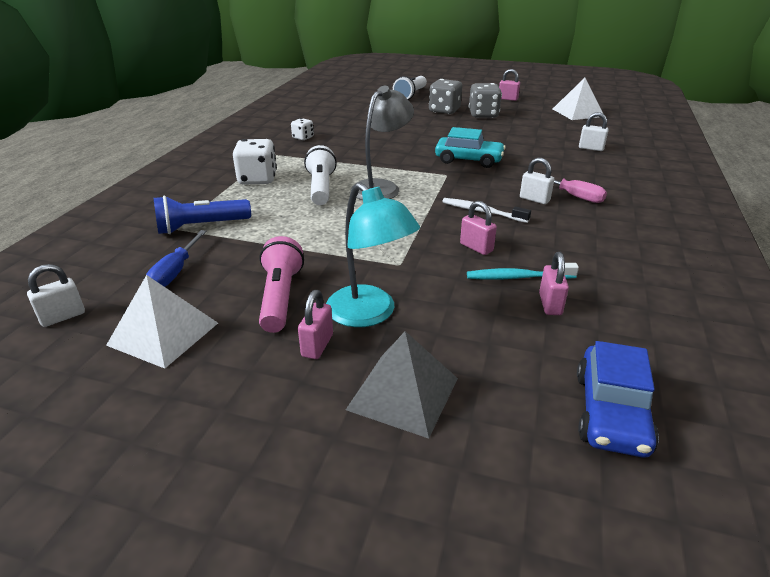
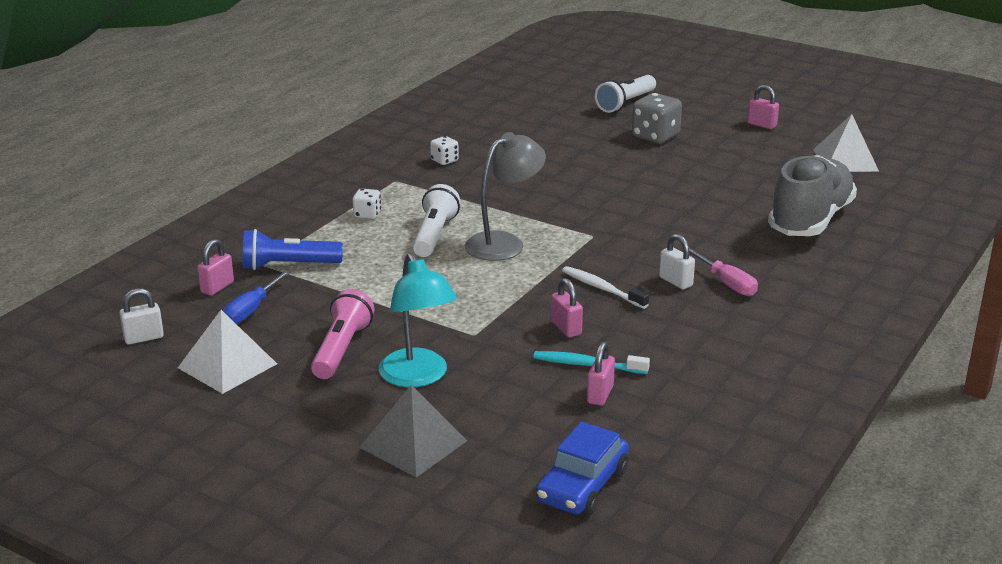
camera: 15 degrees right, 5 degrees down
white dice [233,139,277,185] -> white dice [353,189,381,219], size x0.55
pink padlock [298,290,333,359] -> pink padlock moved to [197,239,234,296]
turquoise car [435,127,506,168] -> none
grey dice [469,83,502,118] -> none
white padlock [579,112,609,151] -> grey shoe [768,155,857,236]

